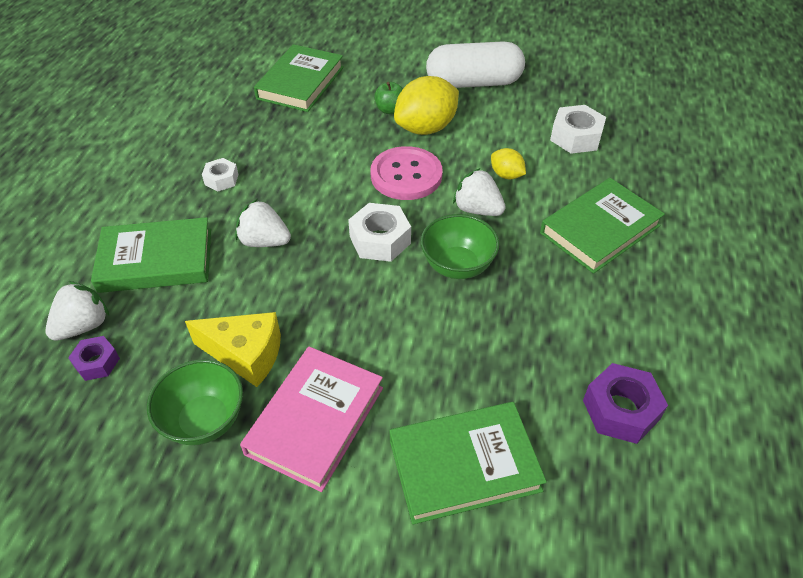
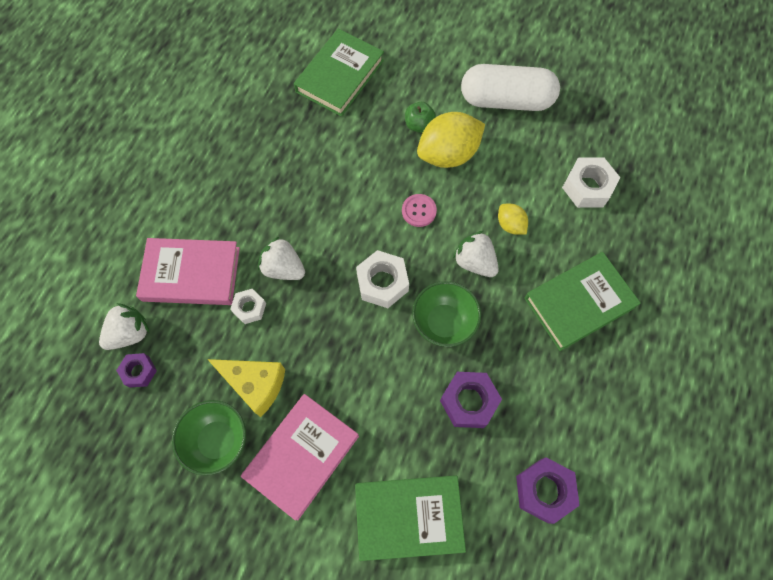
camera: 10 degrees right, 20 degrees up
green book [91,217,211,293] -> pink book [136,238,240,305]
white nut [202,158,238,191] -> white nut moved to [230,289,266,324]
pink button [370,146,443,200] -> pink button [402,194,437,227], size x0.53
none -> purple nut [440,372,502,428]

